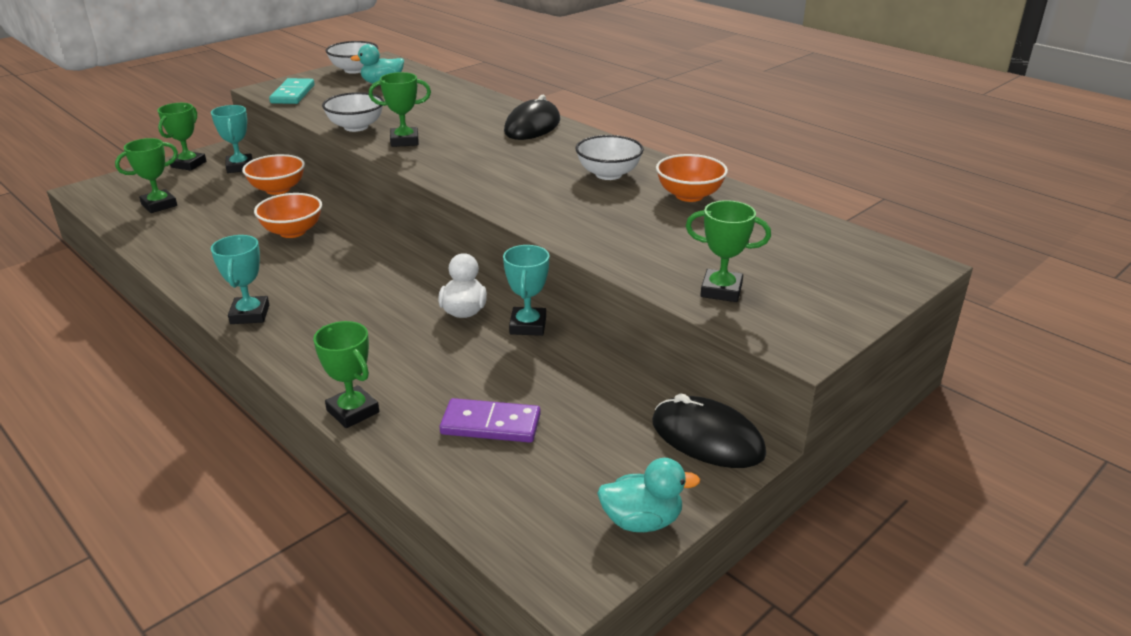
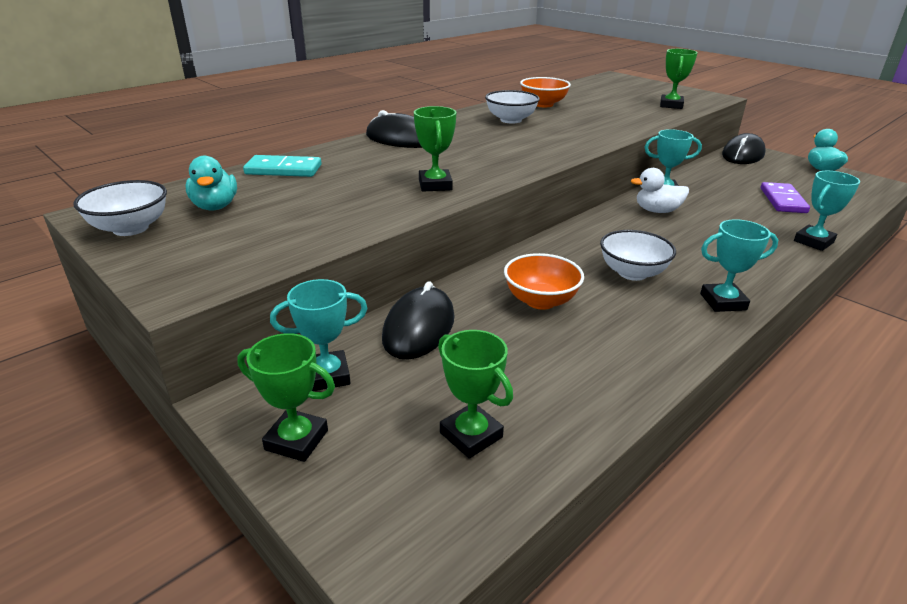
camera: 90 degrees left, 0 degrees up
orange bowl [242,154,305,195] -> black mouse [382,281,455,360]
turquoise domino [269,78,315,104] -> turquoise domino moved to [243,155,322,177]
green trophy [313,321,379,428] -> turquoise trophy [794,171,860,251]
white bowl [322,92,384,132] -> white bowl moved to [600,230,676,281]

